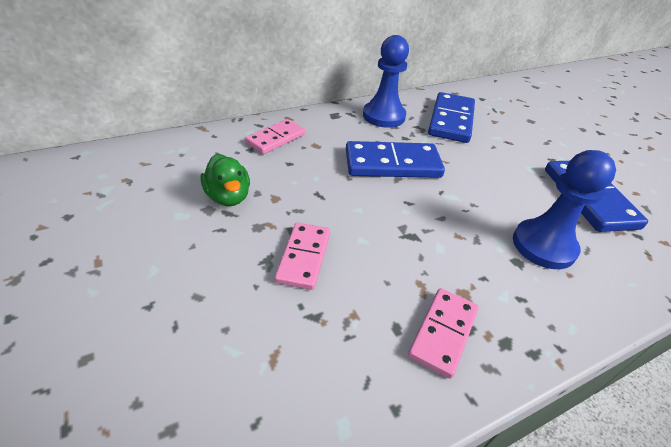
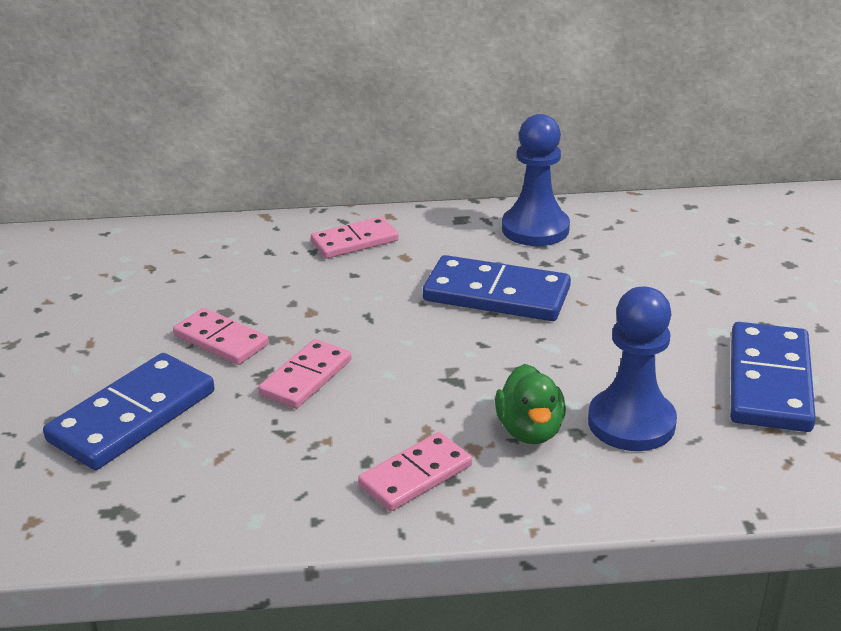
camera: 25 degrees right, 10 degrees down
green duck [201,154,250,206] -> green duck moved to [495,364,566,444]
blue domino [428,92,475,143] -> blue domino moved to [43,353,215,470]
none -> pink domino [173,308,269,365]

